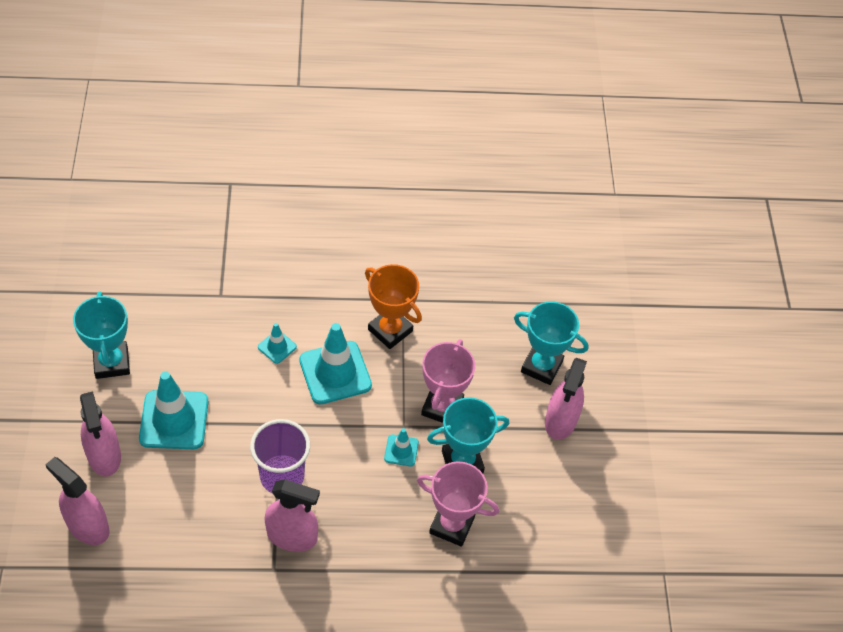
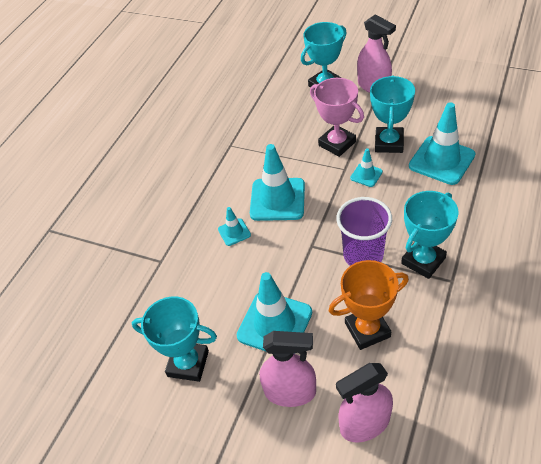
camera: 55 degrees left, 5 degrees down
pink spray bottle [264,479,320,552] -> turquoise trophy [401,191,459,279]
orange trophy [365,264,422,349] -> orange trophy moved to [329,260,409,350]
pink trophy [417,461,499,547] -> turquoise traffic cone [409,102,475,185]

